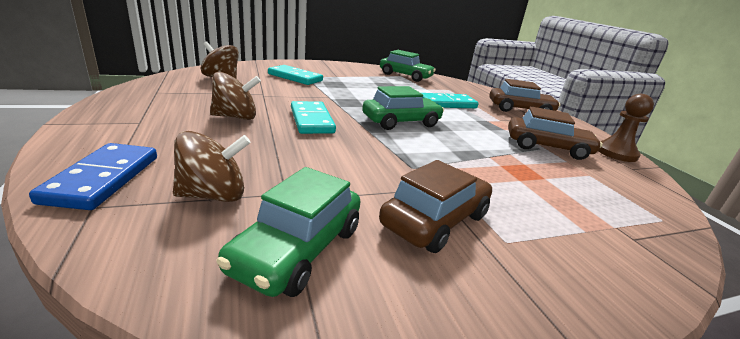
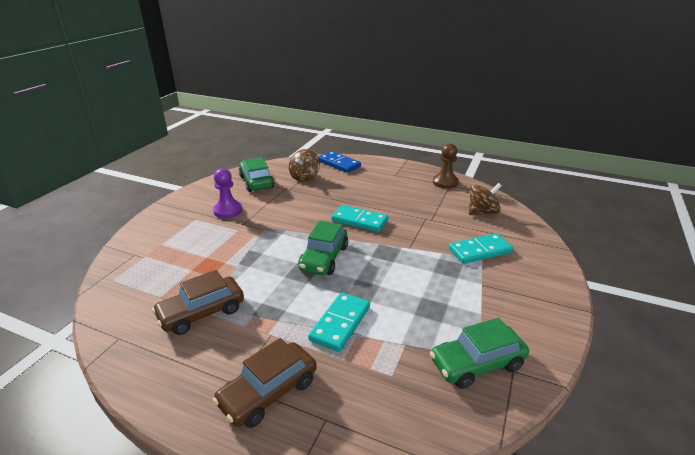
camera: 135 degrees right, 5 degrees up
brown spinning top [210,72,261,120] -> none
brown car [379,160,492,253] -> purple pawn [213,168,242,218]
brown pawn [598,94,654,162] -> brown pawn moved to [433,143,459,189]

